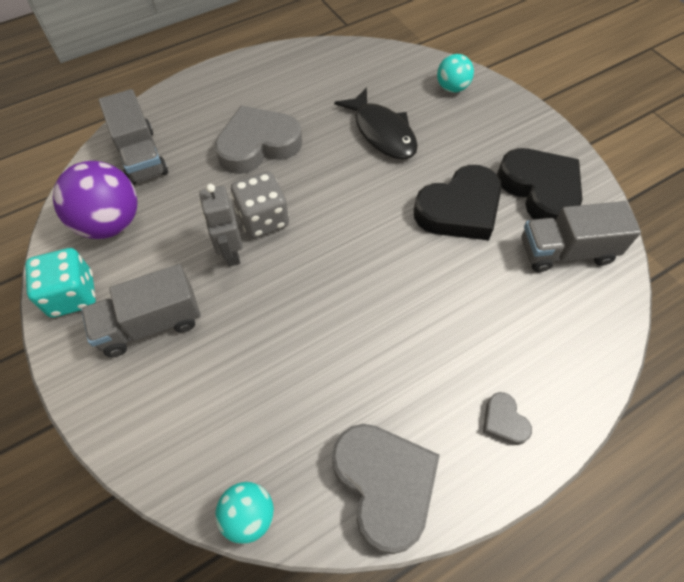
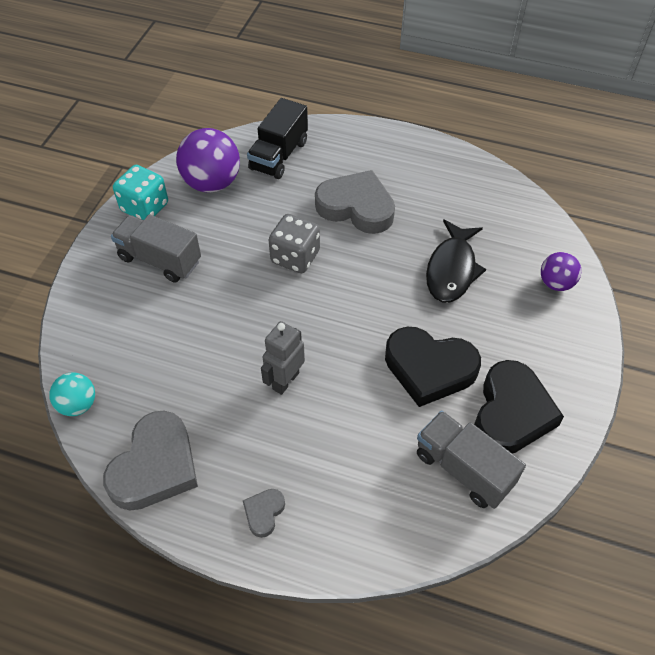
camera: 50 degrees right, 5 degrees down
grey truck [99,89,168,185] -> black truck [247,98,308,179]
grey robot [199,184,243,267] -> grey robot moved to [261,321,305,395]
turquoise ball [437,54,474,93] -> purple ball [541,252,581,291]

